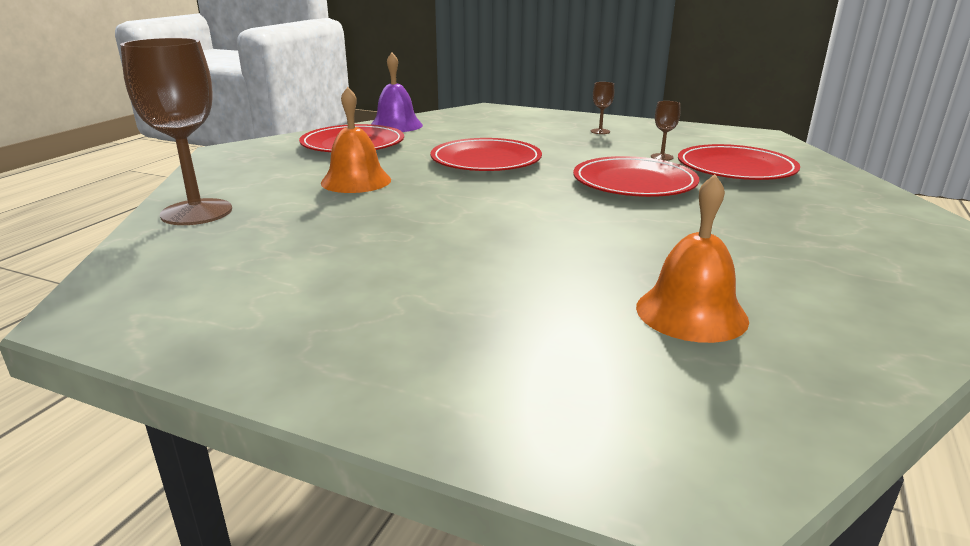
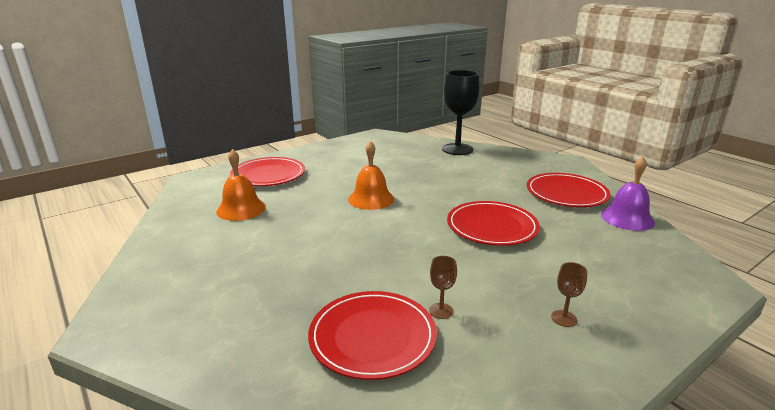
camera: 120 degrees right, 0 degrees up
brown goblet [120,38,232,225] -> black goblet [442,70,480,155]
orange bell [321,87,391,193] -> orange bell moved to [348,141,394,210]
red plate [573,156,699,197] -> red plate moved to [230,157,305,186]

